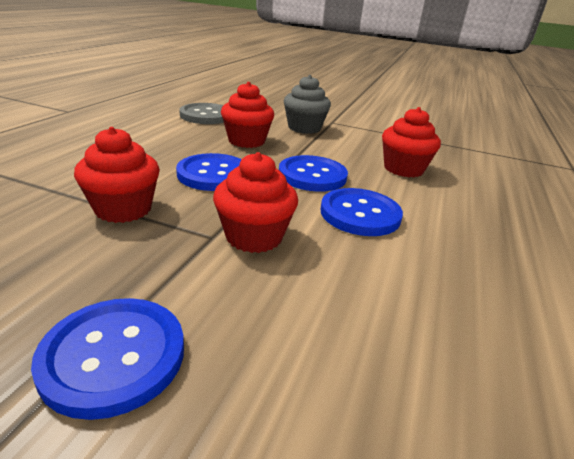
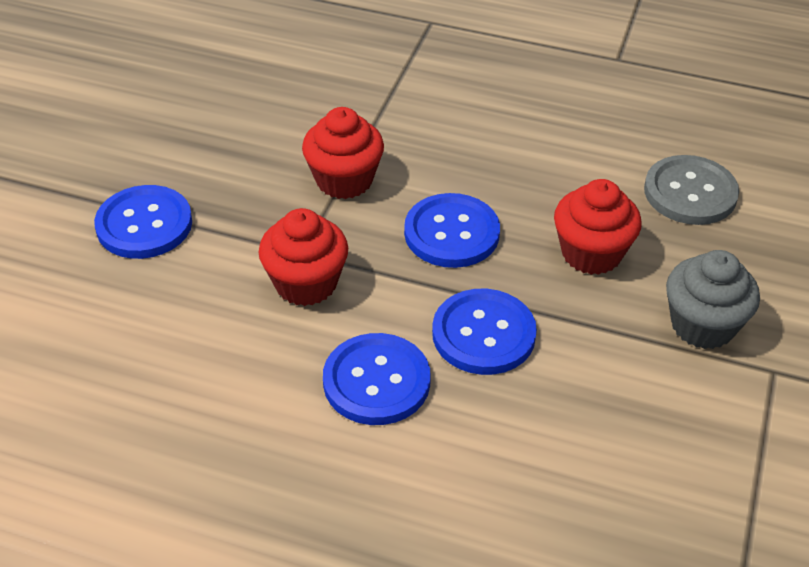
camera: 90 degrees right, 15 degrees up
red cupcake [382,107,441,177] -> none

